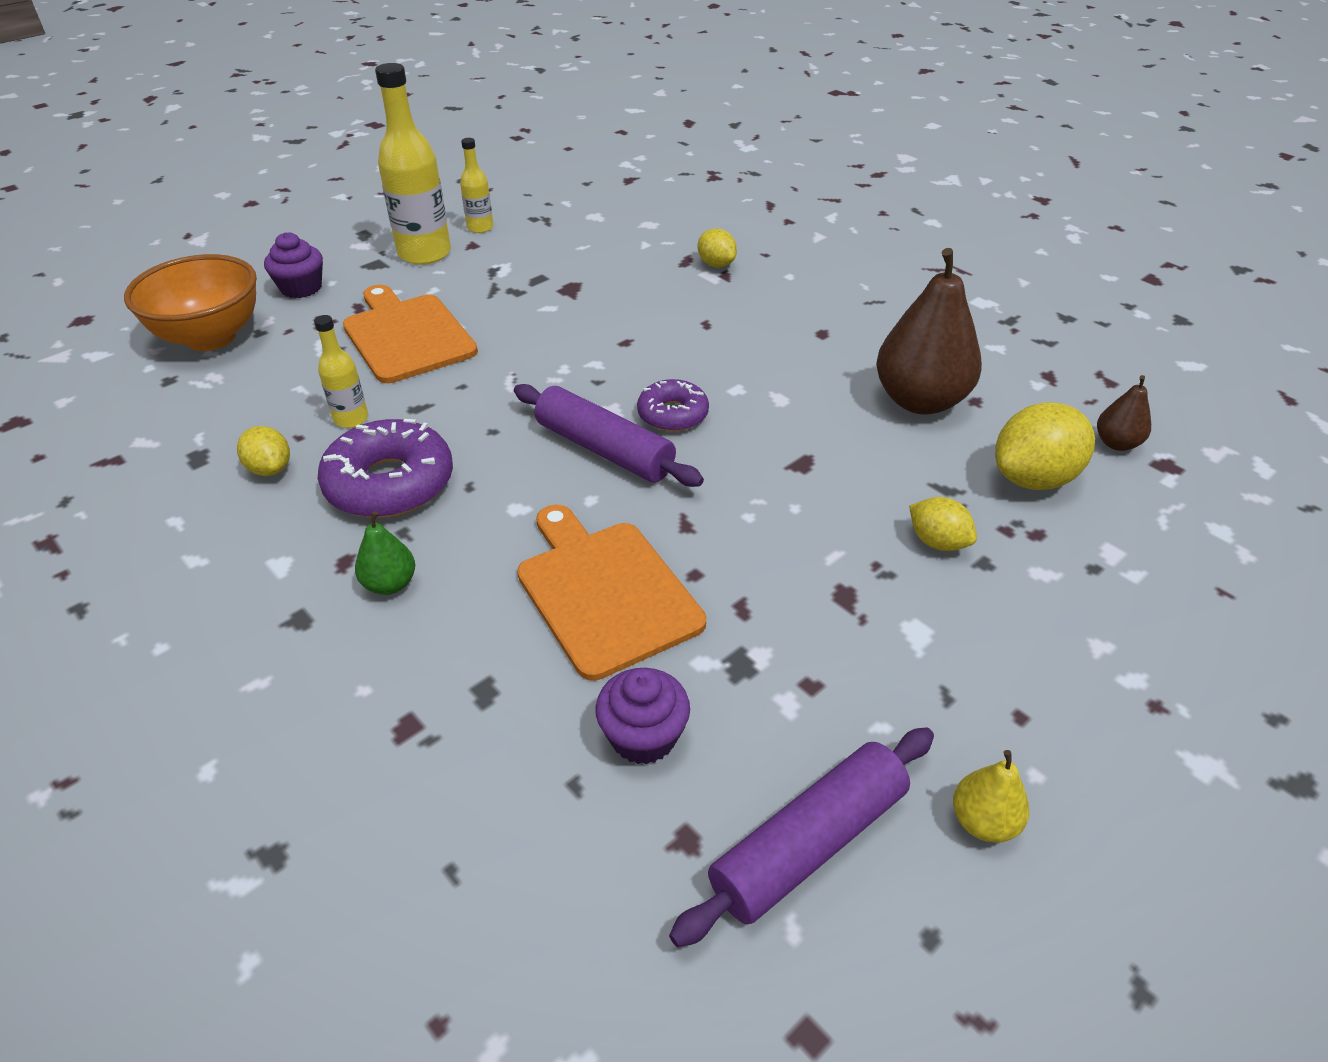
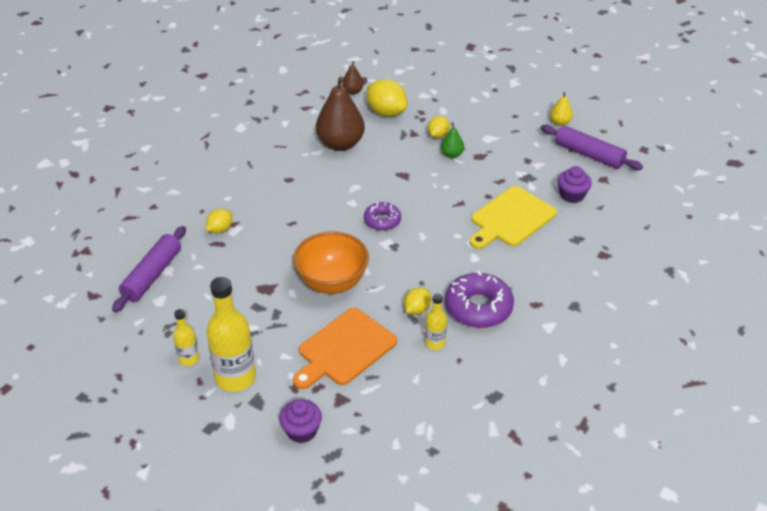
camera: 105 degrees left, 0 degrees up
orange bowl [124,254,257,351] -> orange bowl moved to [293,231,369,294]
yellow lemon [237,426,290,476] -> yellow lemon moved to [404,287,431,315]
green pear [355,511,415,595] -> green pear moved to [441,123,464,158]
purple rolling pin [514,384,704,487] -> purple rolling pin moved to [112,226,186,312]
orange cutting board [517,505,706,681] -> yellow cutting board [469,186,557,249]

